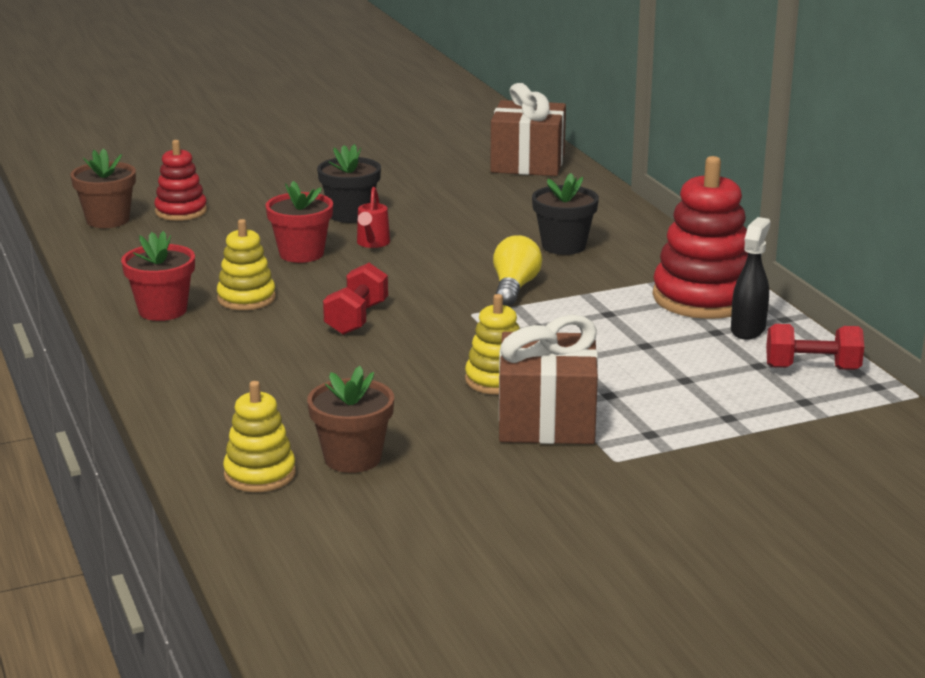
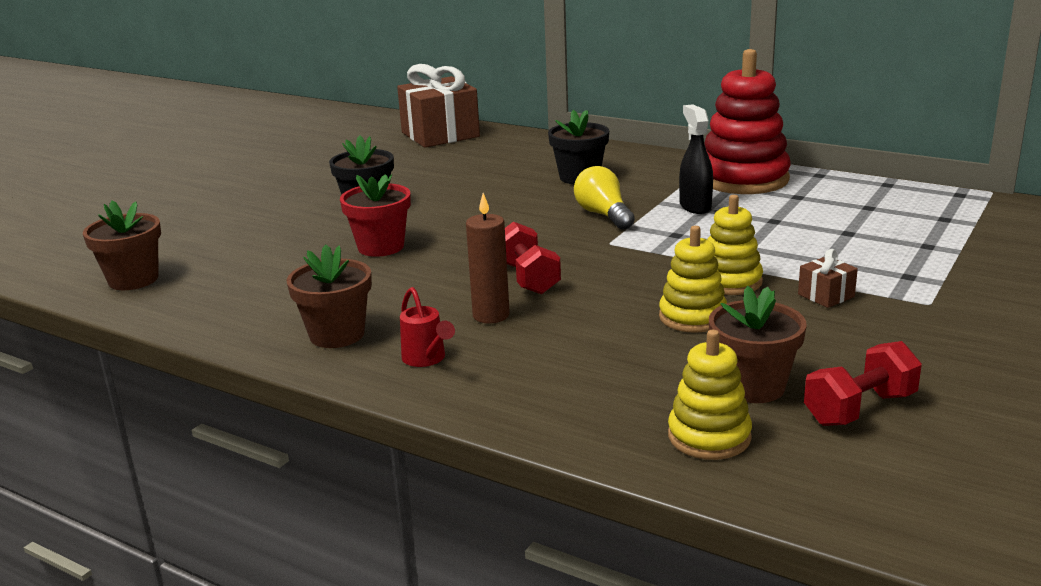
camera: 35 degrees left, 0 degrees up
red flower pot [121,231,195,321] -> brown flower pot [286,245,372,348]
red stacking toy [154,140,207,221] -> none
yellow stacking toy [217,219,276,310] -> yellow stacking toy moved to [659,226,727,333]
red watering can [357,187,390,248] -> red watering can moved to [400,287,455,367]
brown gift [499,315,598,444] -> brown gift [798,249,858,308], size x0.43
black spray bottle [731,217,771,339] -> black spray bottle moved to [679,104,713,214]
red dumbbell [766,324,864,370] -> red dumbbell moved to [804,341,922,426]
none -> brown candle [466,193,510,324]

